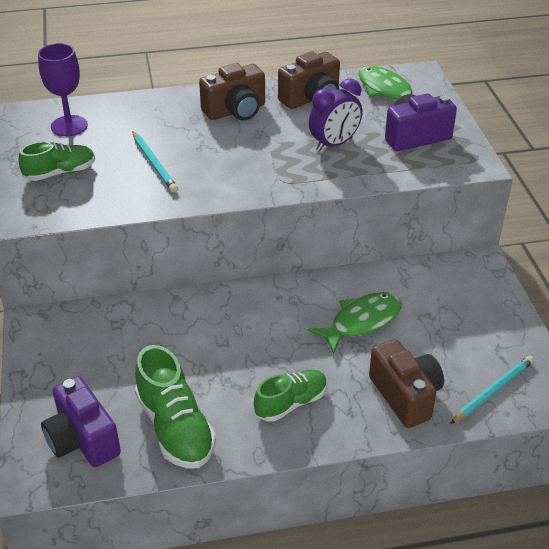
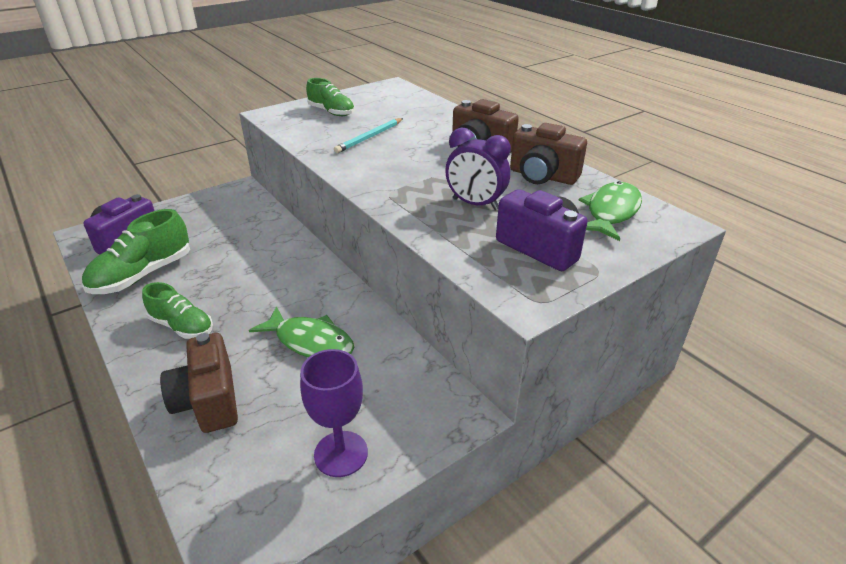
camera: 65 degrees right, 5 degrees down
purple goblet [38,43,88,136] -> purple goblet moved to [300,349,368,477]
brown camera [369,339,444,428] -> brown camera turned 120 degrees clockwise [160,333,238,433]
turquoise pencil [450,356,534,424] -> none

